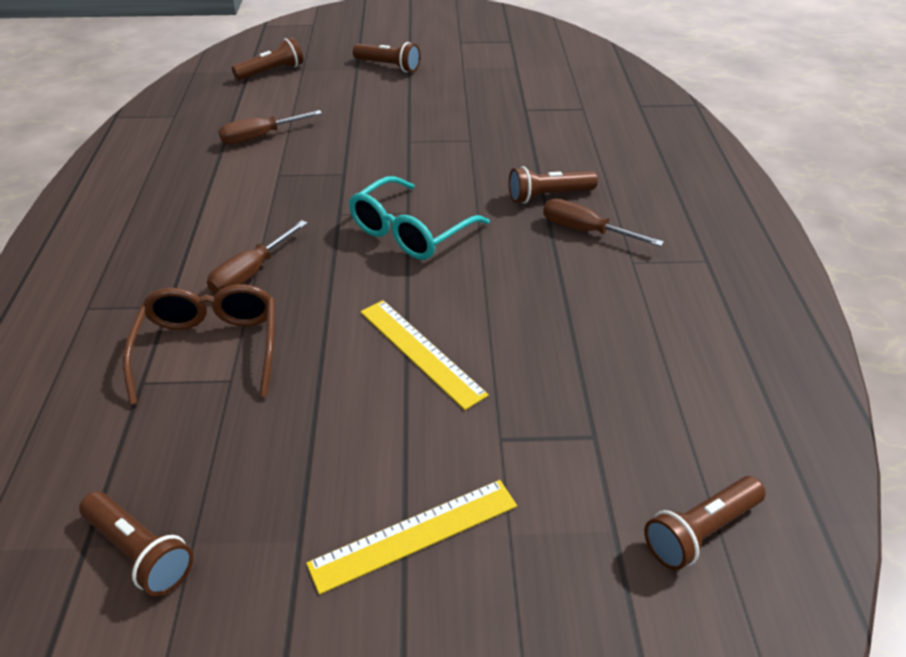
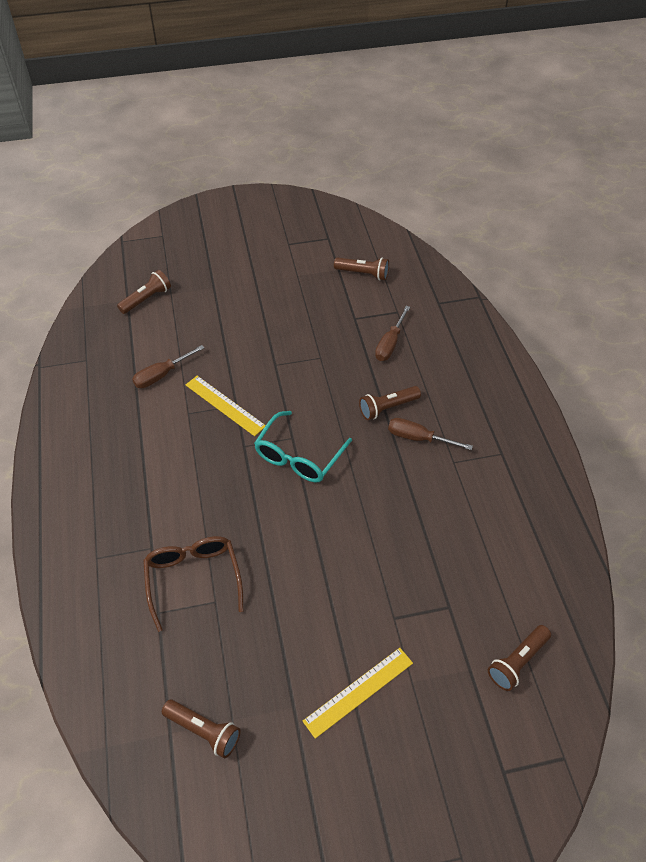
camera: 10 degrees left, 10 degrees up
brown screwdriver [207,220,308,294] -> brown screwdriver moved to [375,306,410,361]
brown flashlight [353,42,421,72] -> brown flashlight moved to [334,257,389,281]
yellow ruler [360,300,489,410] -> yellow ruler moved to [185,376,266,436]

